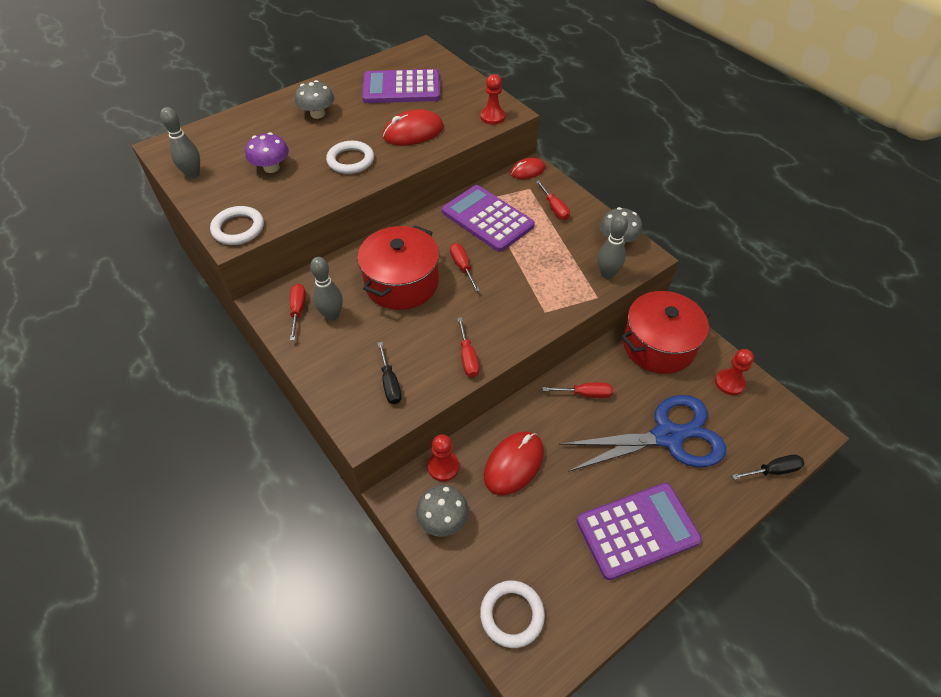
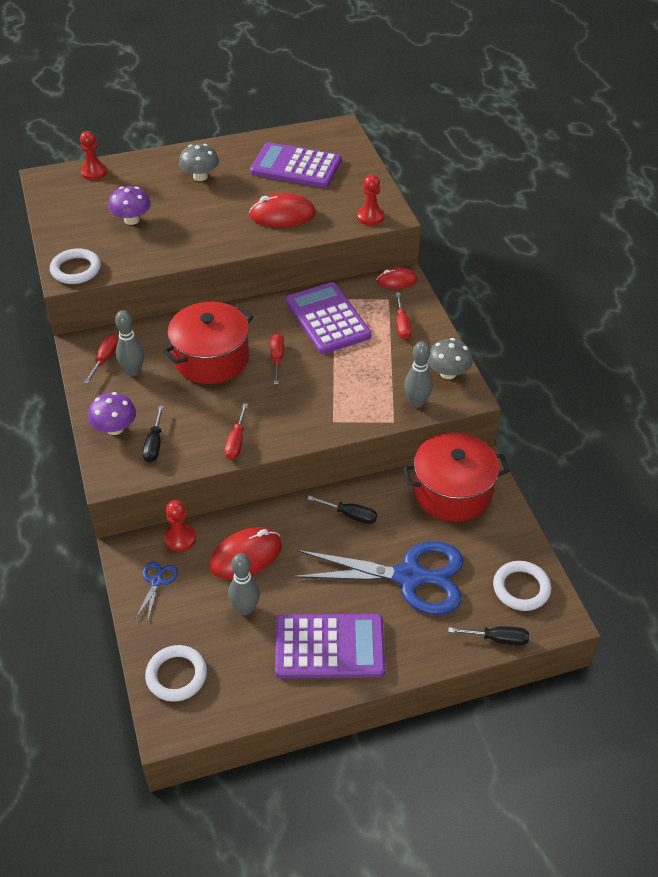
camera: 20 degrees right, 5 degrees down
grey bowling pin [160,107,200,179] -> grey bowling pin moved to [228,553,260,615]
white ring [326,141,374,174] -> white ring moved to [493,561,551,611]
grey mushroom [416,485,469,537] -> blue scissors [135,562,178,620]
red screwdriver [543,383,613,398] -> black screwdriver [307,496,377,524]
red pawn [715,349,754,395] -> red pawn moved to [80,131,107,180]
none -> purple mushroom [88,392,136,435]

